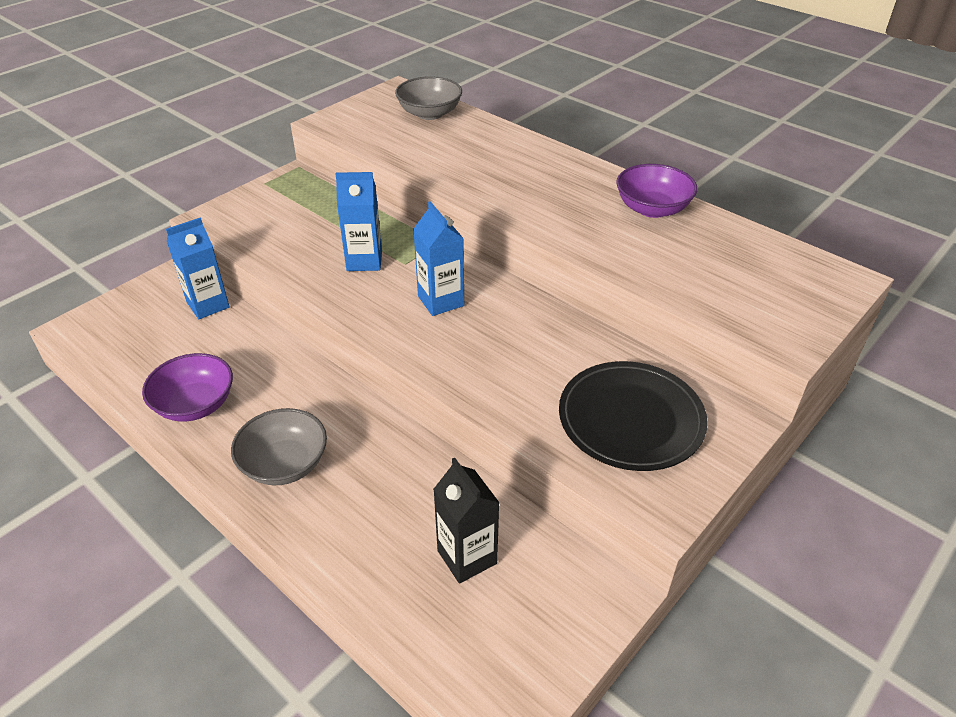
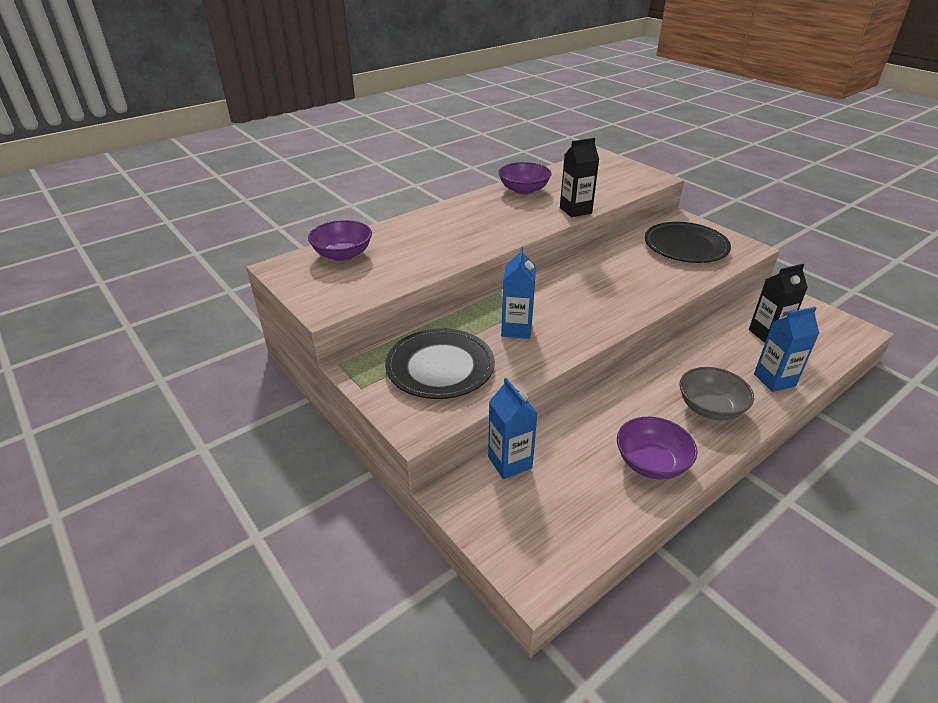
camera: 80 degrees left, 5 degrees down
grey bowl [395,76,462,120] -> purple bowl [308,220,372,261]
blue carton [413,201,464,316] -> blue carton moved to [754,307,820,392]
none -> black plate [385,328,495,399]
none -> black carton [560,138,599,217]

